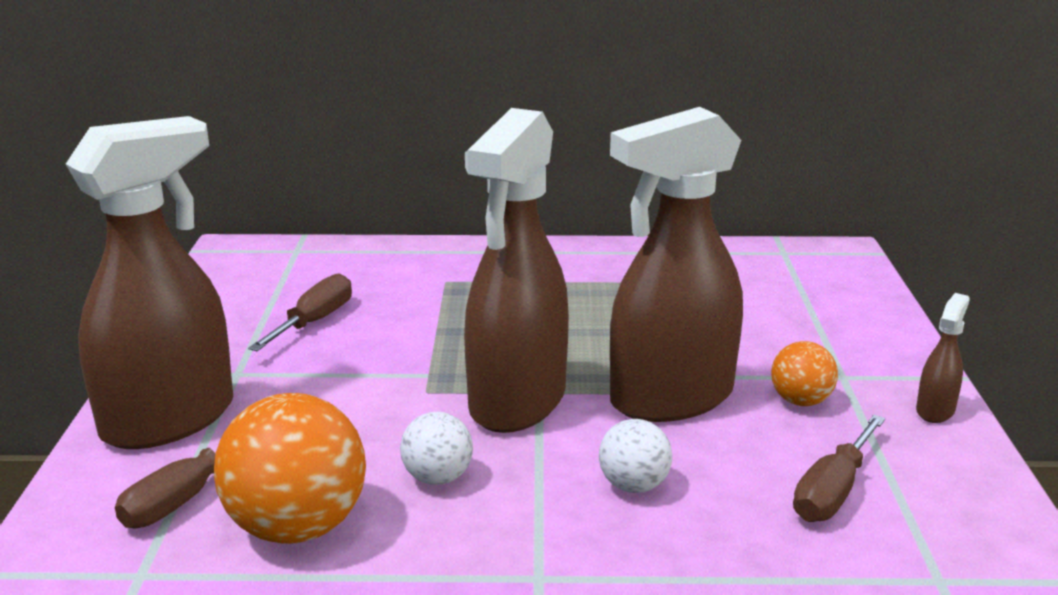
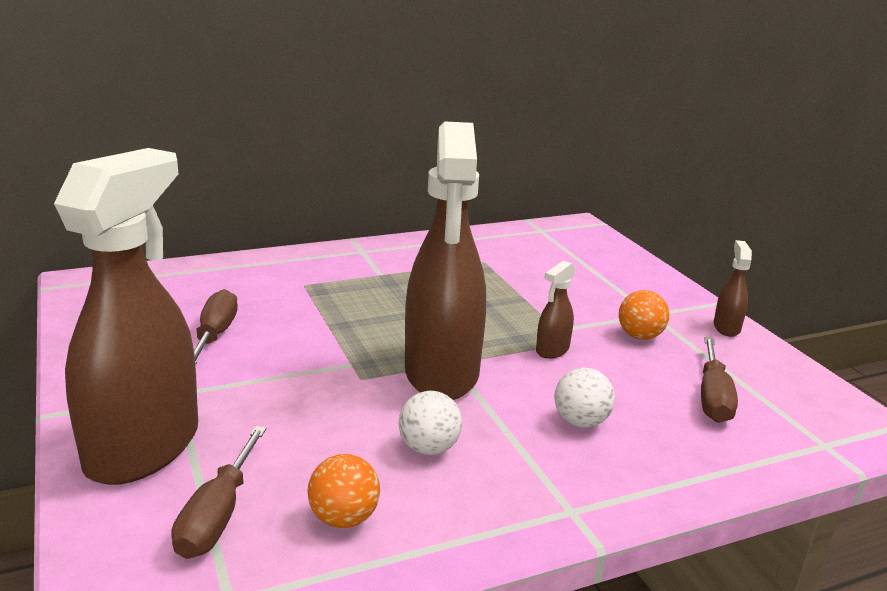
camera: 25 degrees left, 0 degrees up
orange ball [214,393,366,544] -> orange ball [307,454,380,528], size x0.53
brown spray bottle [610,107,743,422] -> brown spray bottle [536,261,576,359], size x0.40

